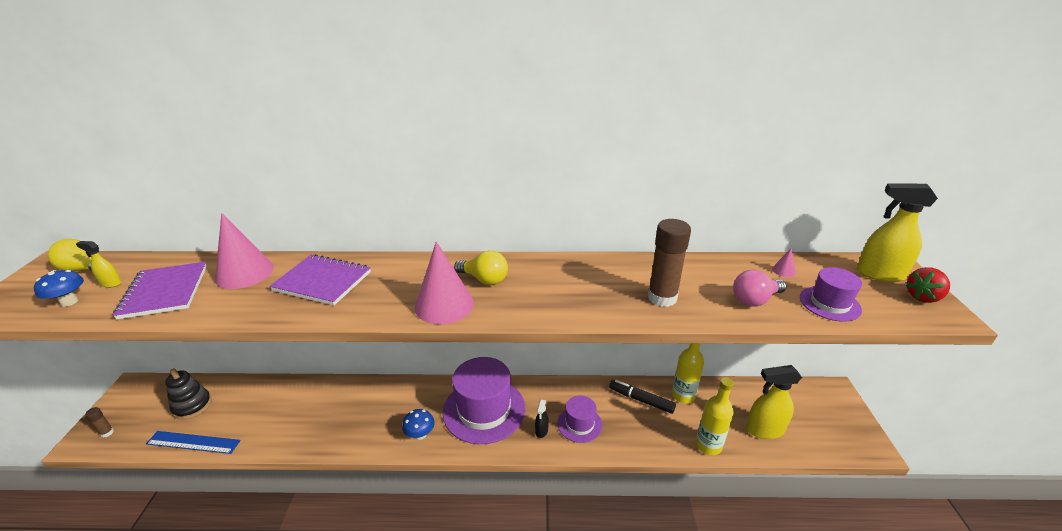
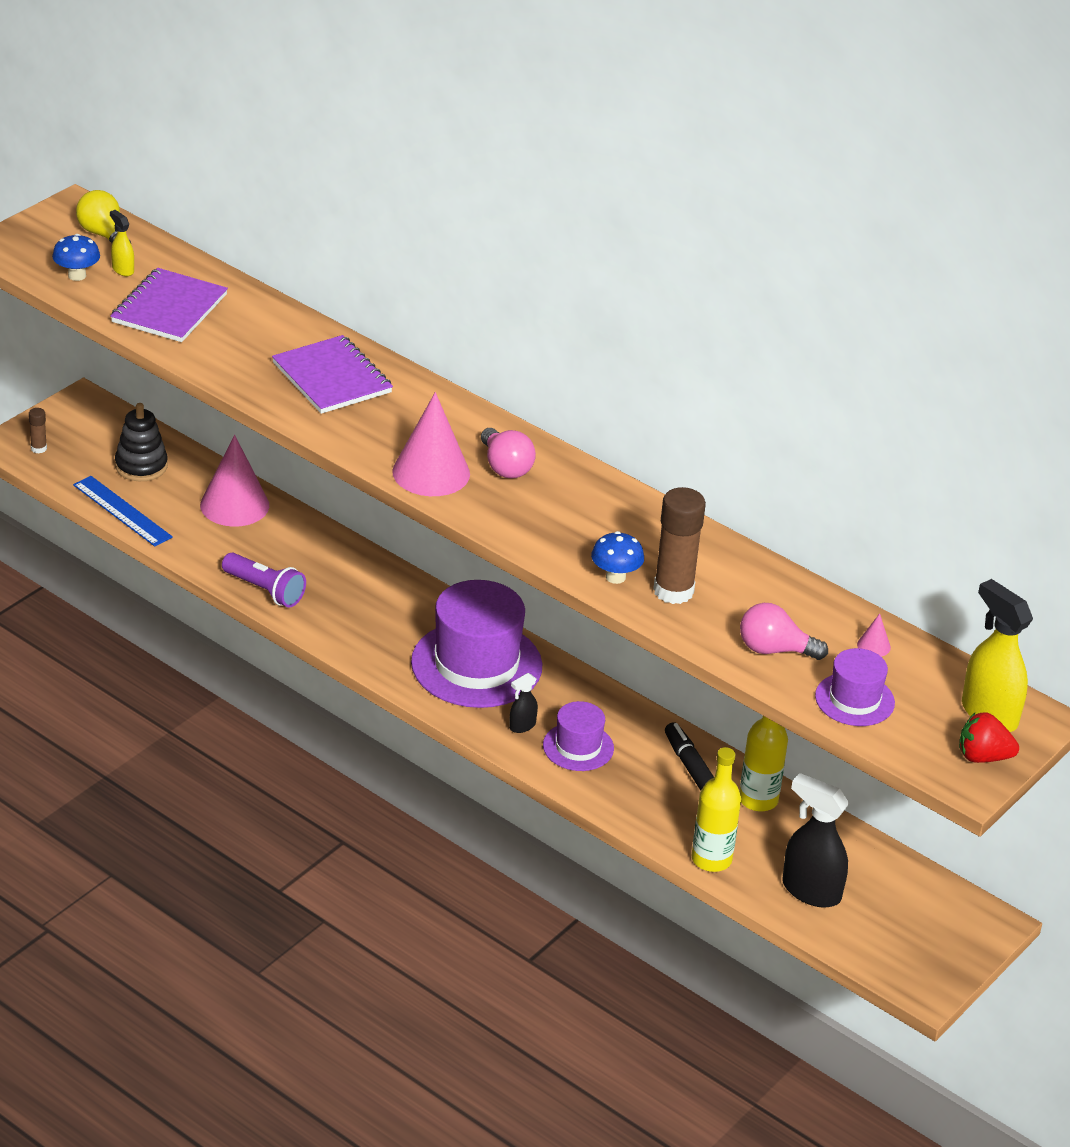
camera: 35 degrees right, 5 degrees up
pink cone [215,213,274,289] -> pink cone moved to [200,435,269,527]
blue mushroom [402,409,435,440] -> blue mushroom moved to [591,531,644,584]
yellow light bulb [454,250,508,285] -> pink light bulb [481,428,536,478]
yellow spray bottle [746,365,802,439] -> black spray bottle [782,773,850,908]
none -> purple flashlight [222,553,306,607]

